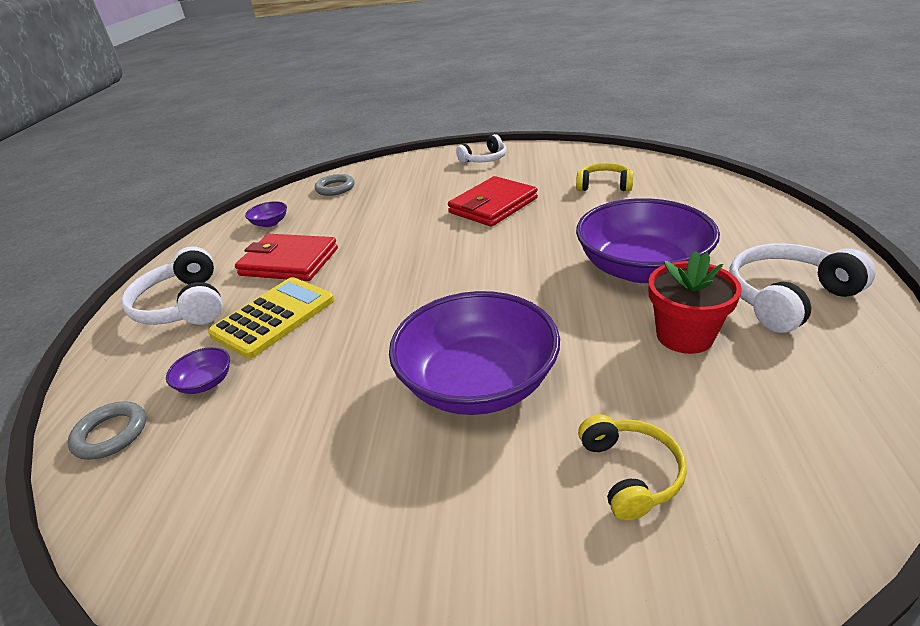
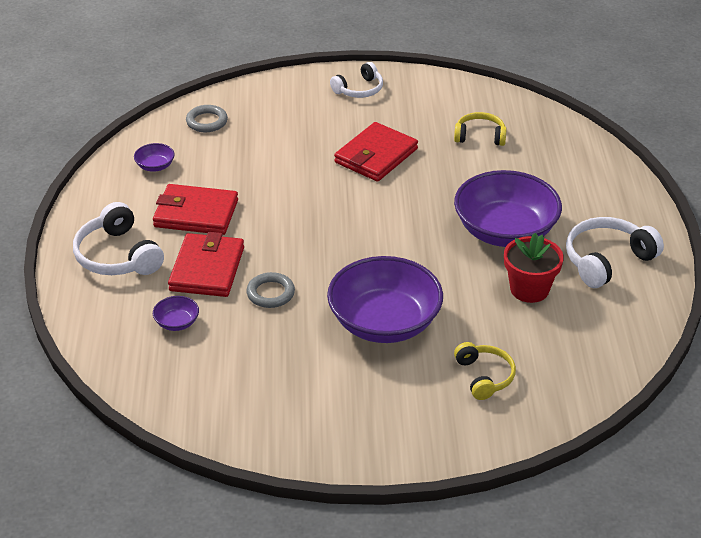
camera: 10 degrees left, 5 degrees up
grey ring [67,401,146,460] -> grey ring moved to [246,272,295,308]
yellow calculator [208,277,334,359] -> red wallet [168,232,244,297]

